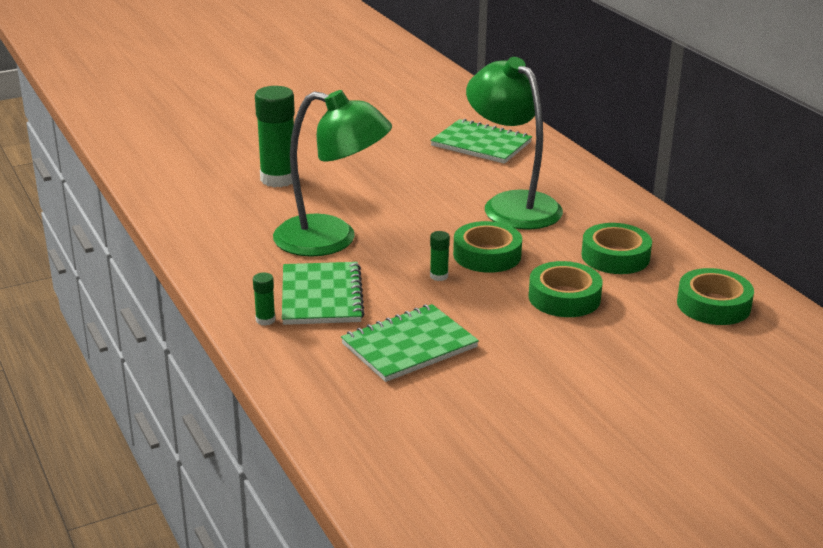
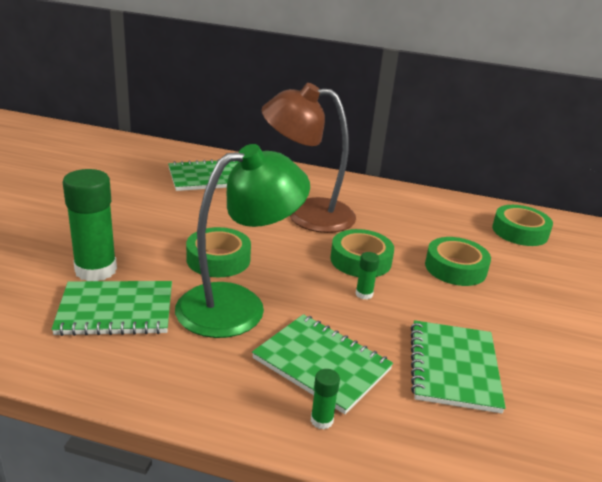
camera: 50 degrees left, 0 degrees up
green lamp [466,57,563,230] -> brown lamp [261,83,356,233]
green tape [581,223,652,274] -> green tape moved to [186,227,251,277]
none -> green notebook [51,281,172,336]

